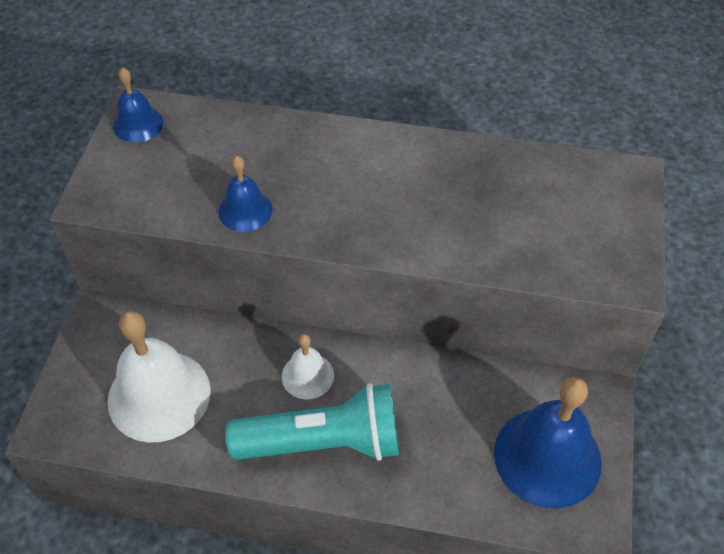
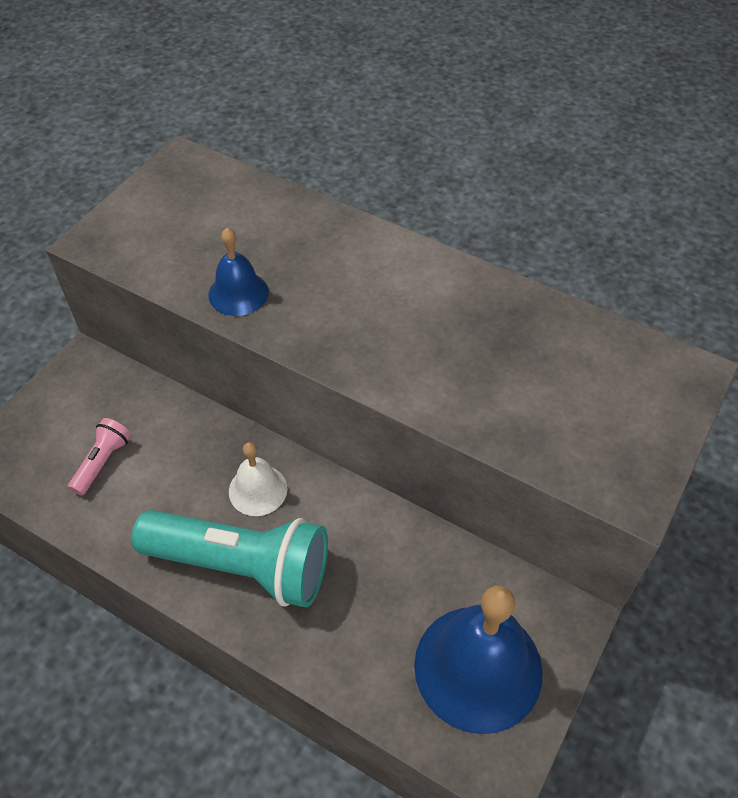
camera: 20 degrees right, 0 degrees up
white bell [107,311,211,443] -> pink flashlight [68,418,131,495]
blue bell [113,67,164,143] -> none

